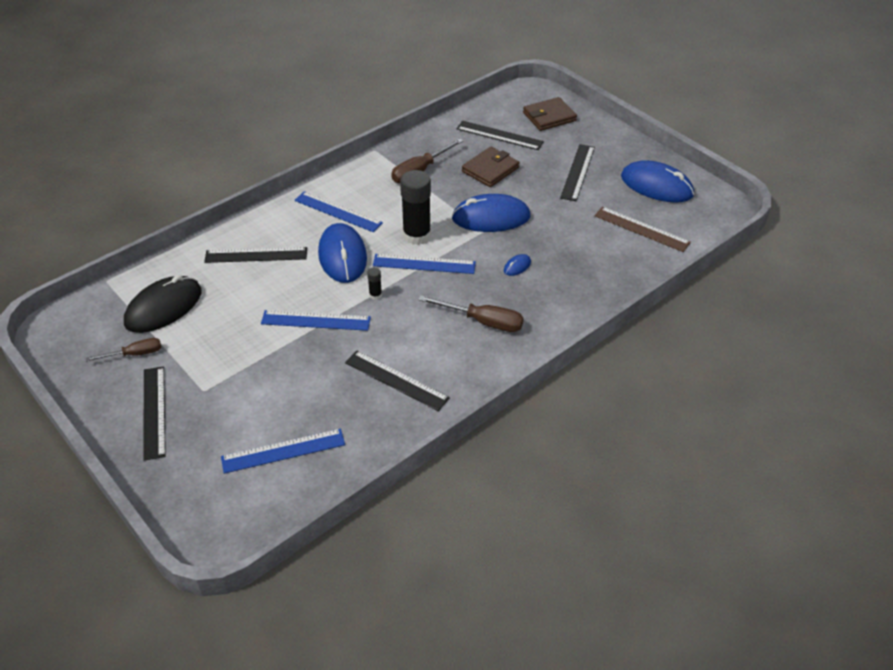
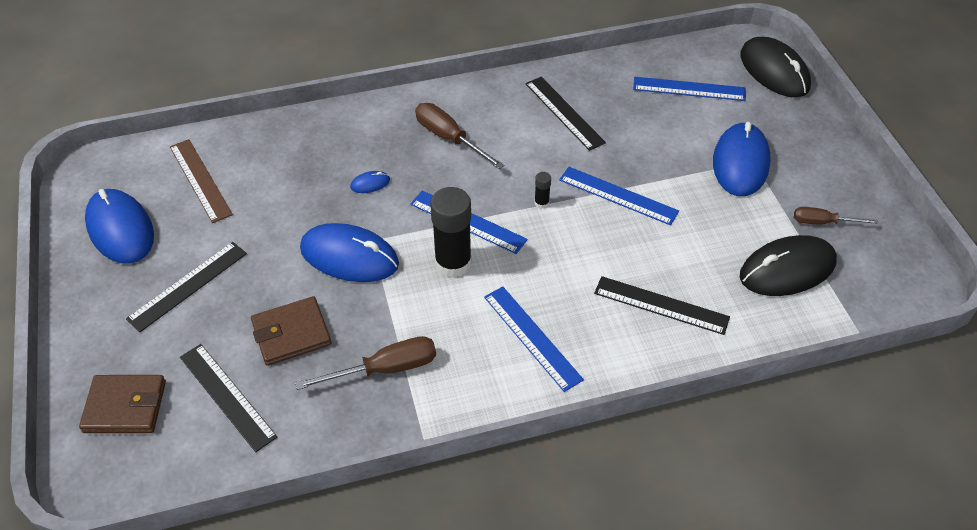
camera: 155 degrees left, 5 degrees up
black ruler [143,366,166,461] -> none
blue mouse [318,223,367,283] -> blue mouse moved to [713,122,771,196]
none -> black mouse [740,37,811,97]

